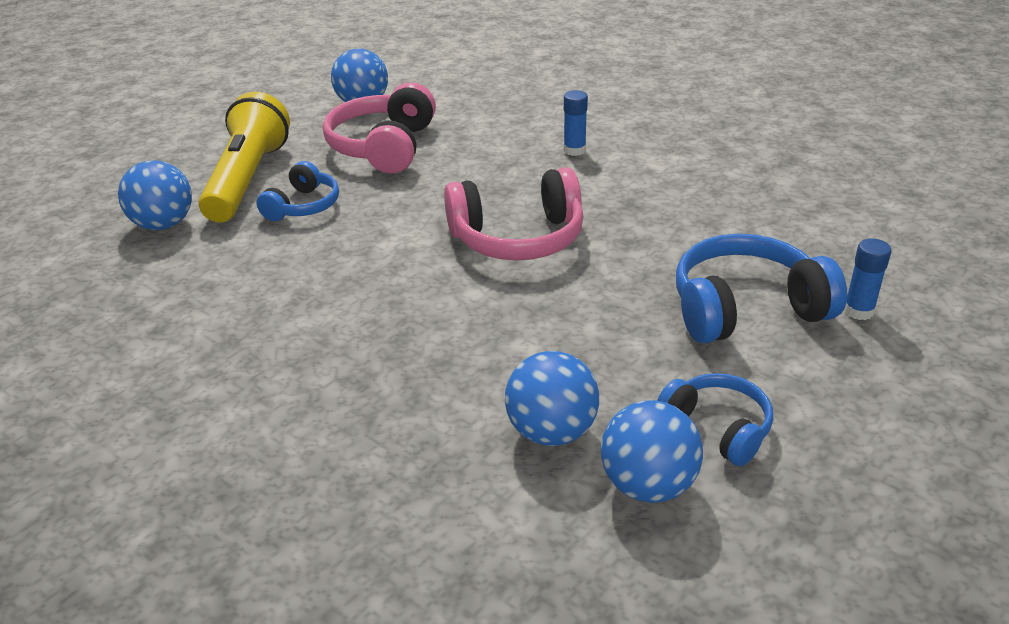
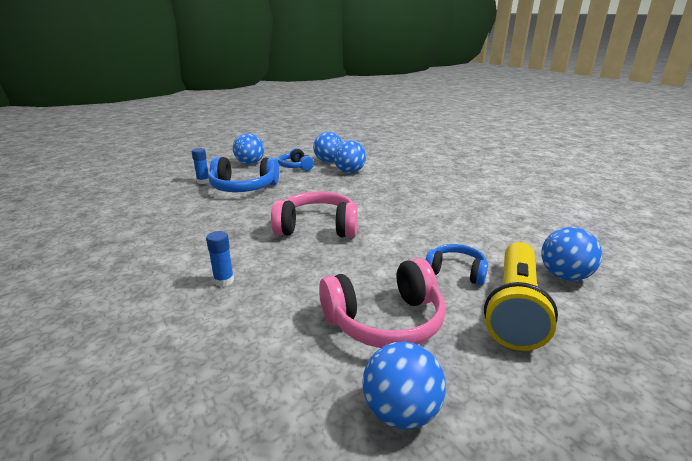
camera: 165 degrees left, 10 degrees down
blue headphones [256,161,339,221] -> blue headphones turned 75 degrees clockwise [426,244,488,285]
pink headphones [323,82,436,174] -> pink headphones turned 45 degrees clockwise [319,258,446,348]
none -> blue ball [233,133,264,164]

